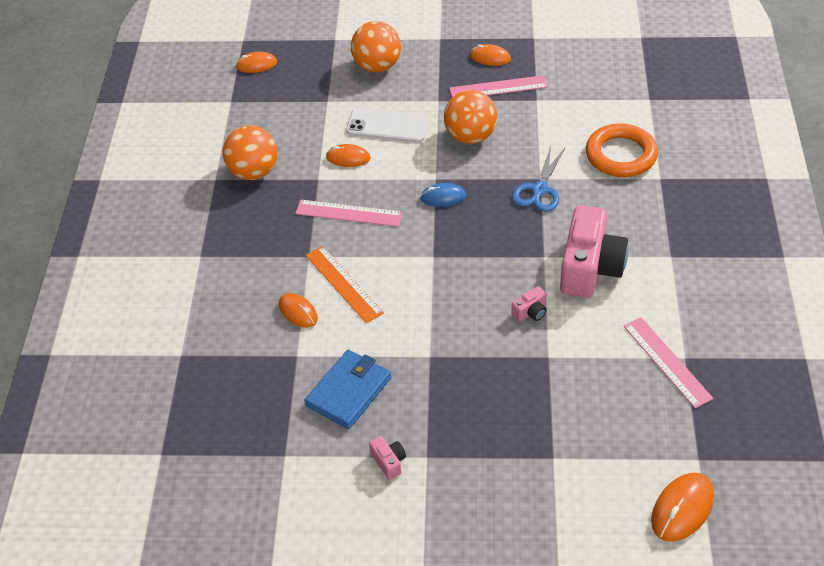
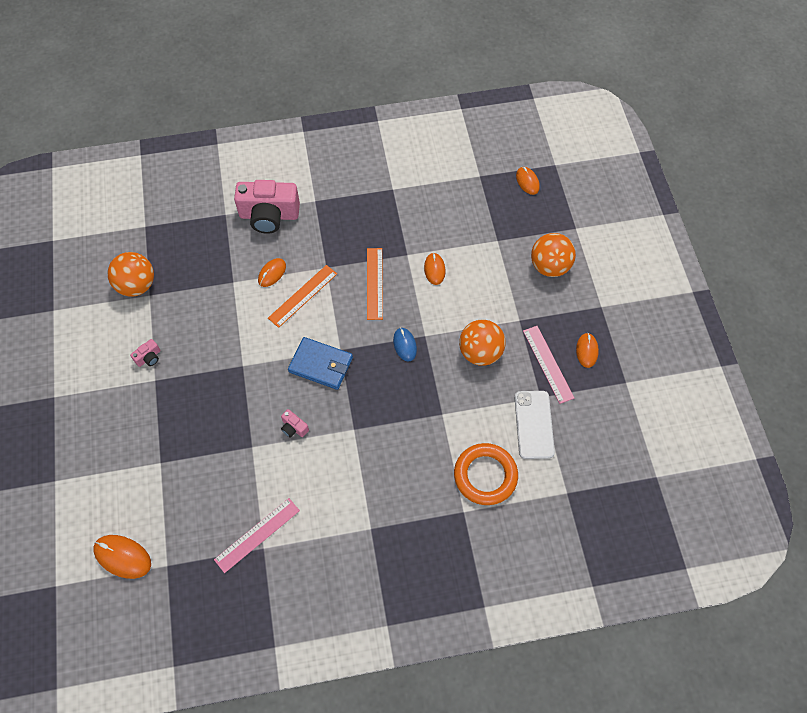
camera: 75 degrees right, 15 degrees up
orange ball [223,125,278,180] -> orange ball moved to [108,252,154,297]
pink ruler [295,200,403,227] -> orange ruler [367,248,383,320]
blue wallet [305,350,391,429] -> blue wallet moved to [288,337,353,390]
white phone [346,107,429,143] -> white phone moved to [514,391,555,459]
blue scissors [512,146,565,212] -> none
pink camera [560,205,628,298] -> pink camera moved to [234,180,300,234]

